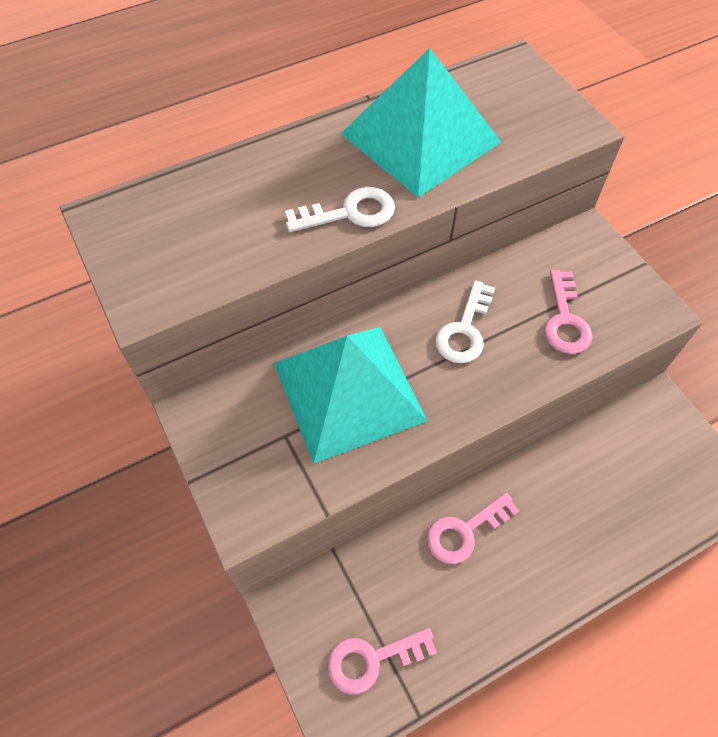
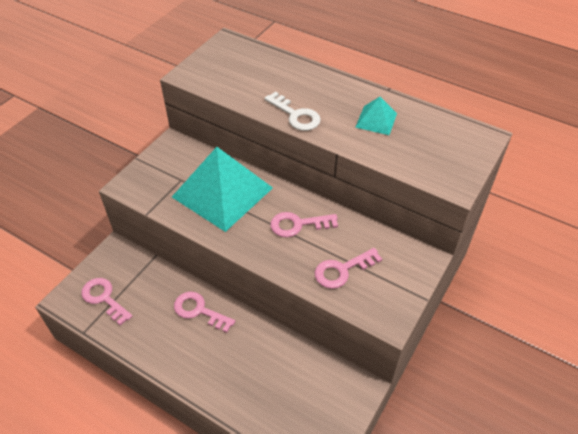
camera: 60 degrees right, 10 degrees down
turquoise pyramid [341,48,501,198] -> turquoise pyramid [355,97,397,135], size x0.46
white key [435,280,495,364] -> pink key [270,212,338,238]

